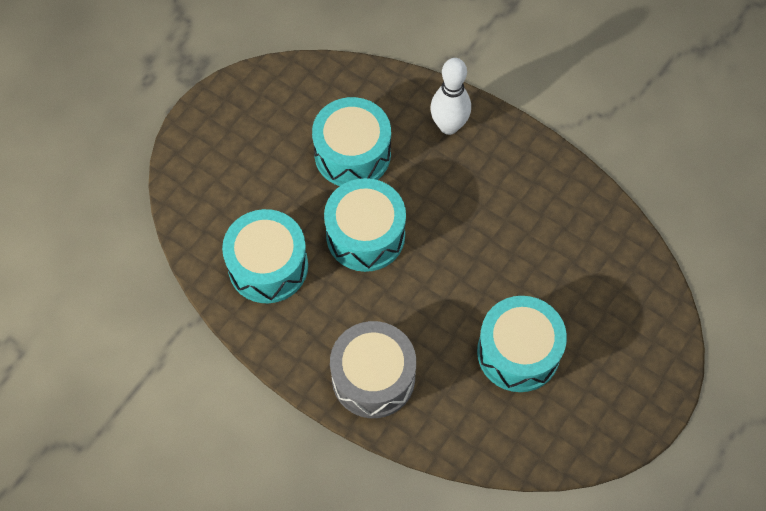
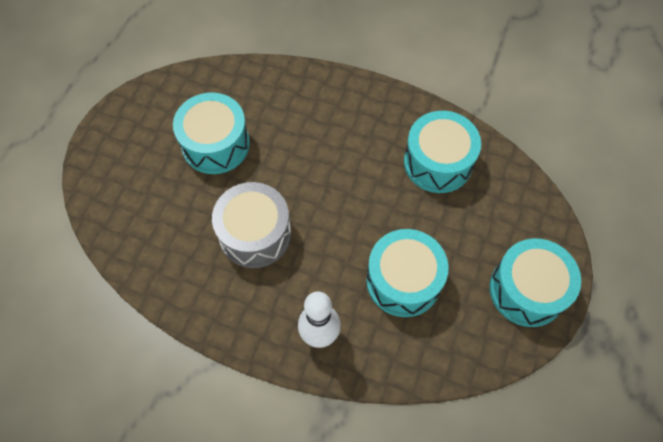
camera: 165 degrees right, 0 degrees up
turquoise drum [324,178,406,272] -> turquoise drum moved to [490,238,581,327]
grey drum [330,321,416,418] -> grey drum moved to [212,182,291,268]

